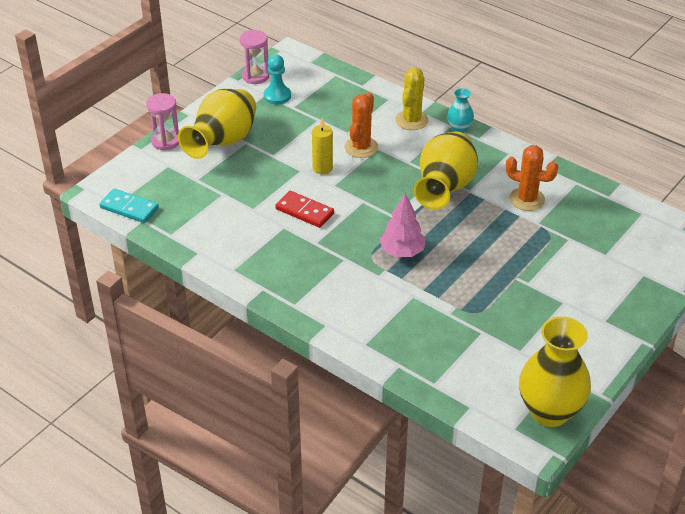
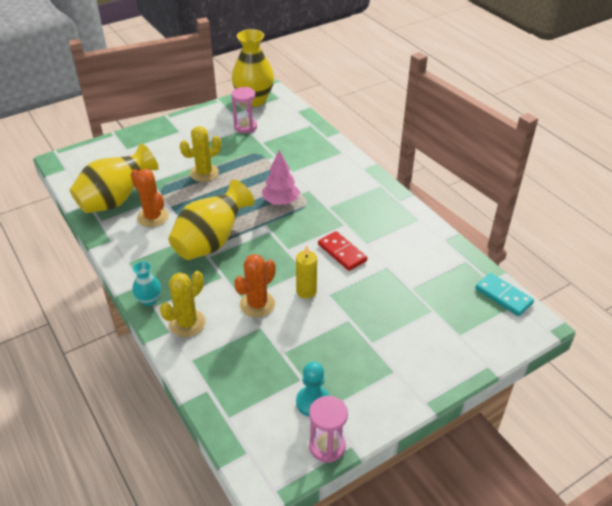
camera: 160 degrees left, 0 degrees up
pink hourglass [146,93,179,151] -> pink hourglass moved to [231,87,257,133]
yellow vase [178,89,256,159] -> yellow vase moved to [70,143,159,213]
none -> yellow cactus [180,126,221,182]

